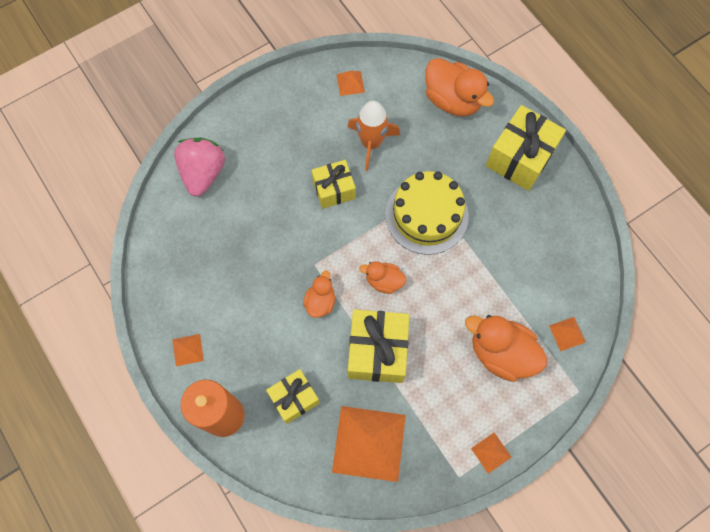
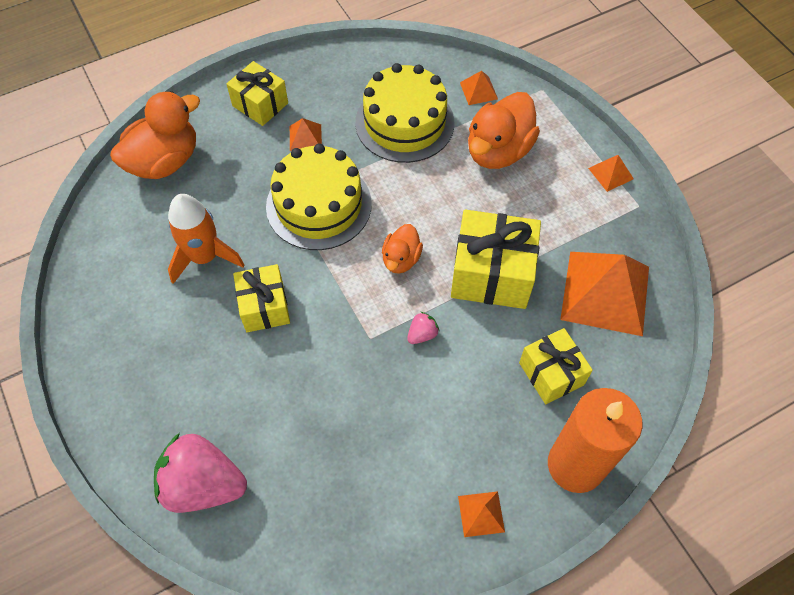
camera: 85 degrees left, 10 degrees down
orange duck [303,271,335,318] -> pink strawberry [407,312,440,344]
orange pyramid [337,71,365,96] -> orange pyramid moved to [290,118,322,151]
yellow gift [486,105,566,191] -> yellow gift [227,61,288,126], size x0.63
none -> yellow cake [355,63,454,163]

